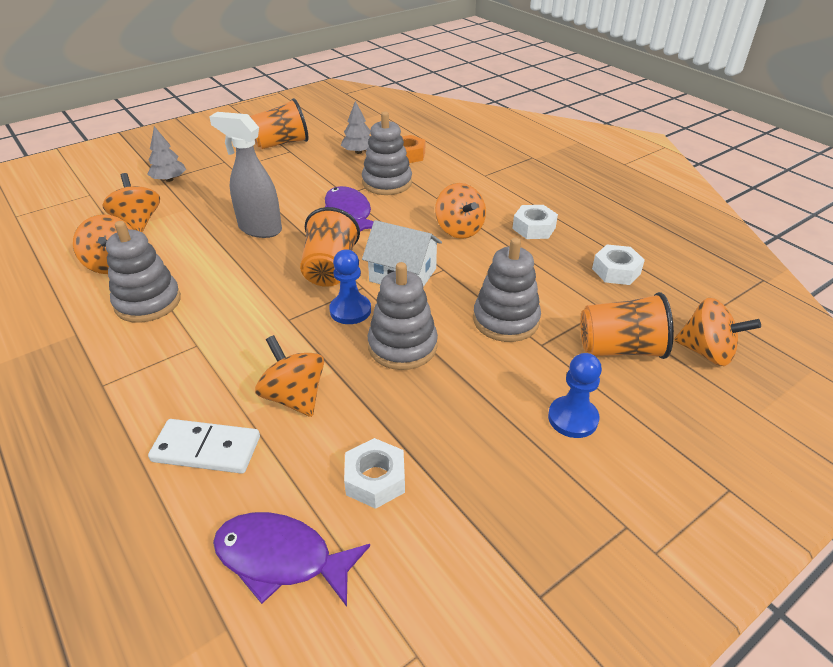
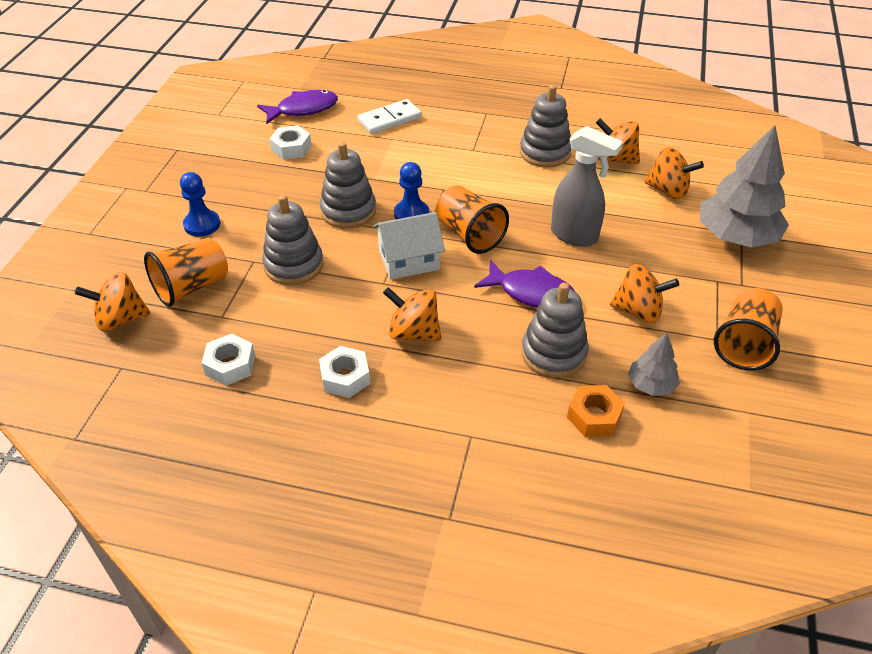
camera: 140 degrees right, 5 degrees up
grey tree [147,126,186,182] -> grey tree [700,125,789,248], size x2.01
grey spray bottle [209,112,282,238] -> grey spray bottle turned 45 degrees clockwise [551,126,623,247]
orange spinning top [255,335,324,417] -> orange spinning top moved to [610,264,679,323]

